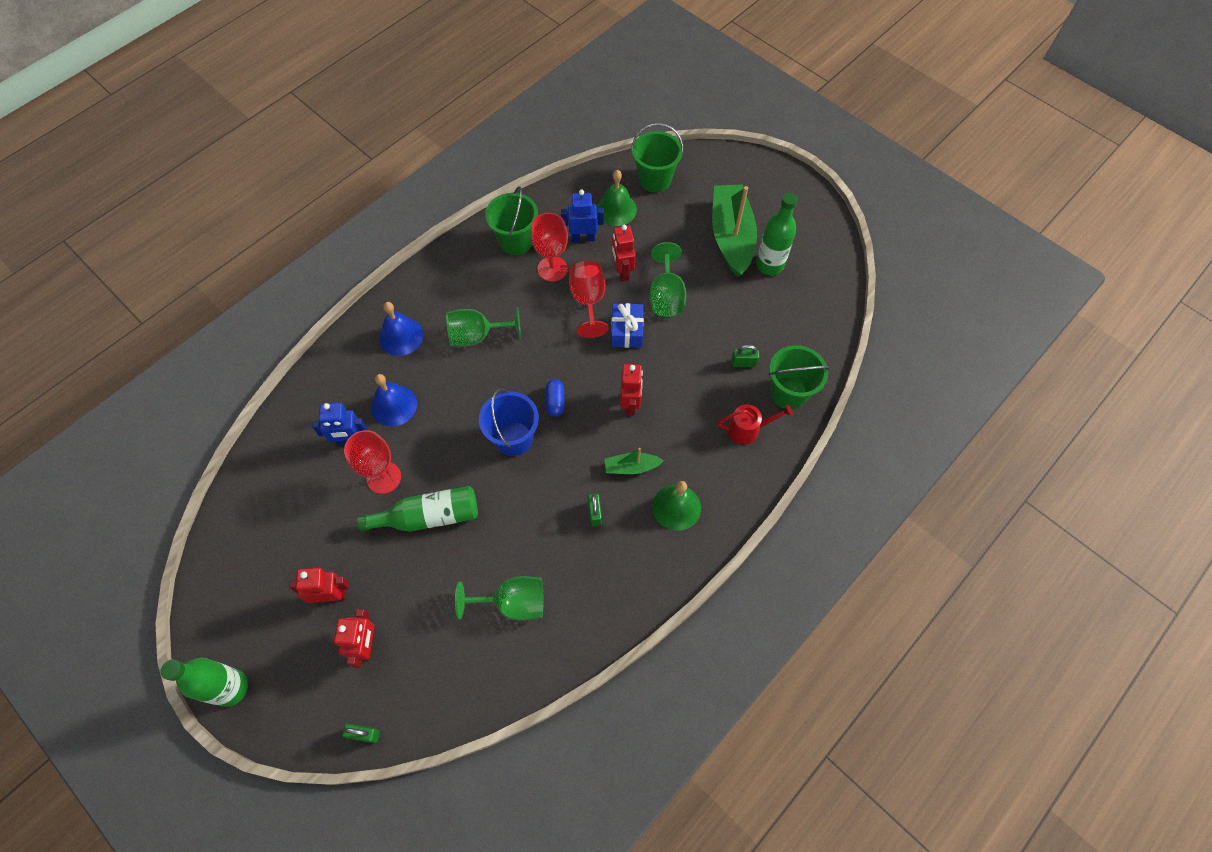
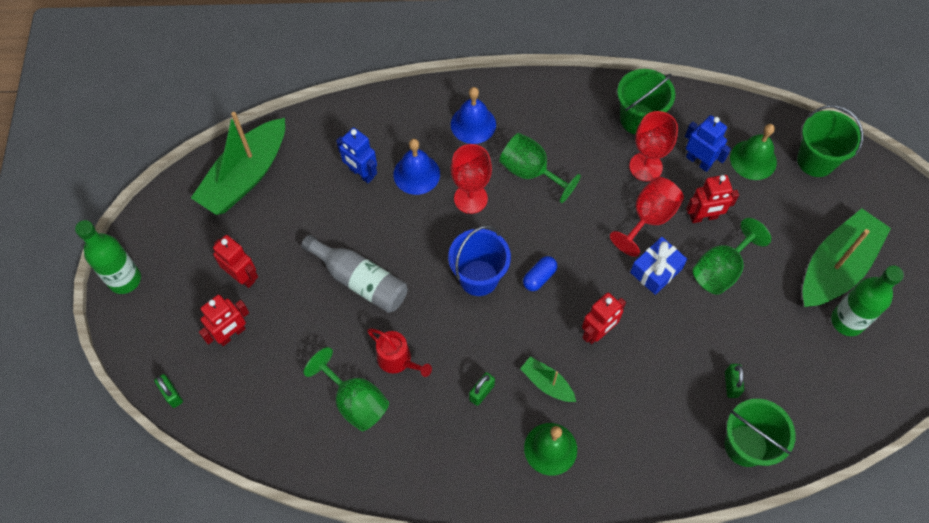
camera: 45 degrees right, 0 degrees up
red goblet [344,430,401,494] -> red goblet moved to [451,144,492,214]
green bottle [357,486,478,532] -> grey bottle [301,235,408,313]
red robot [612,225,636,282] -> red robot turned 135 degrees counterclockwise [686,175,739,223]
red watering can [717,404,793,445] -> red watering can moved to [367,328,432,377]
green padlock [731,345,759,367] -> green padlock turned 45 degrees clockwise [725,364,744,398]
none -> green boat [191,112,285,215]

